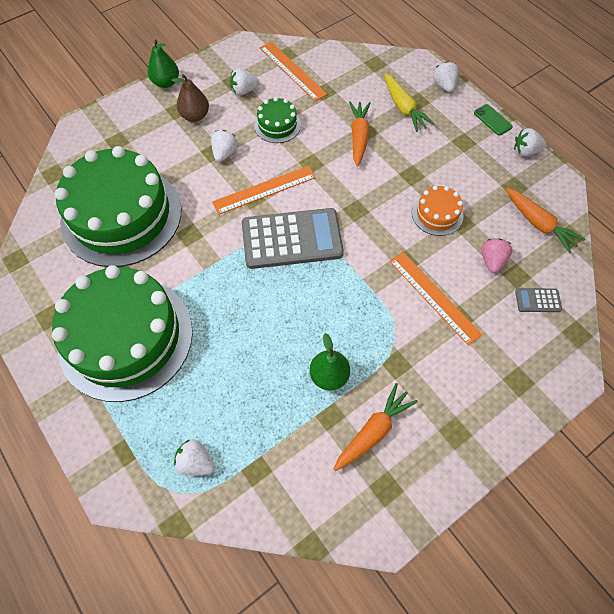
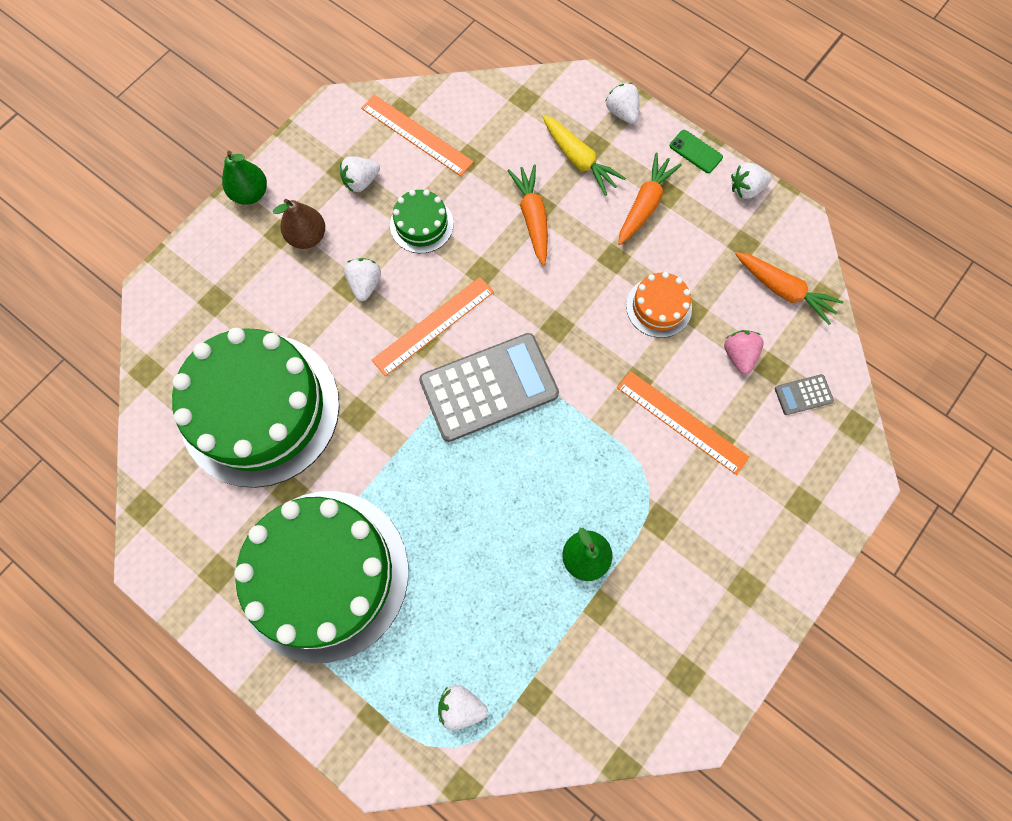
camera: 15 degrees left, 10 degrees up
orange carrot [333,383,418,471] -> orange carrot moved to [618,153,682,245]

